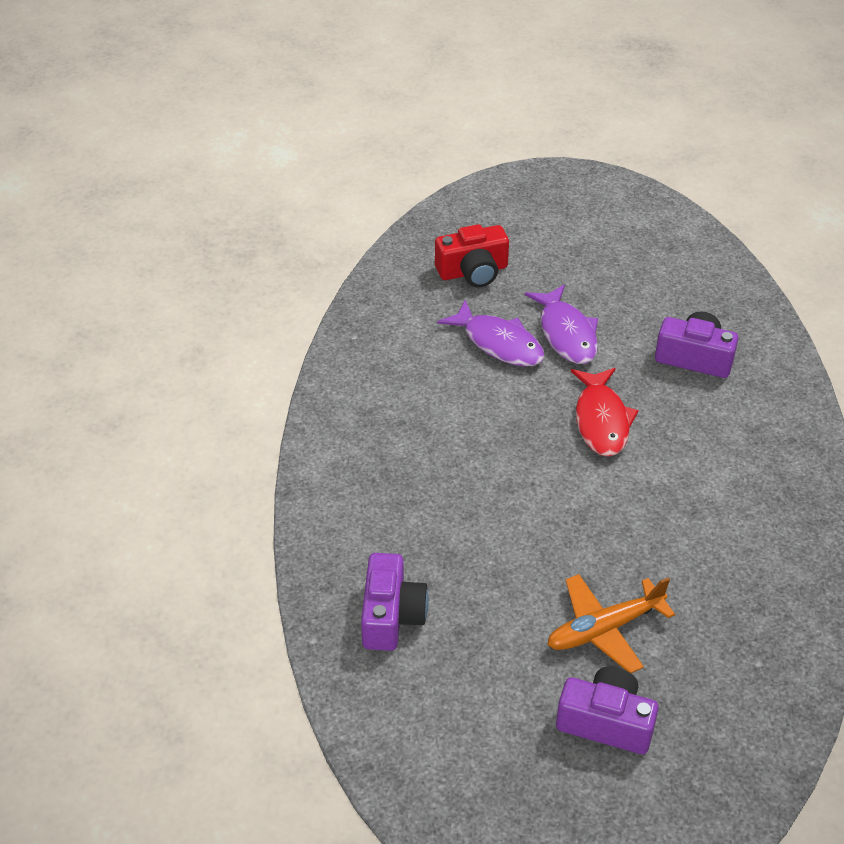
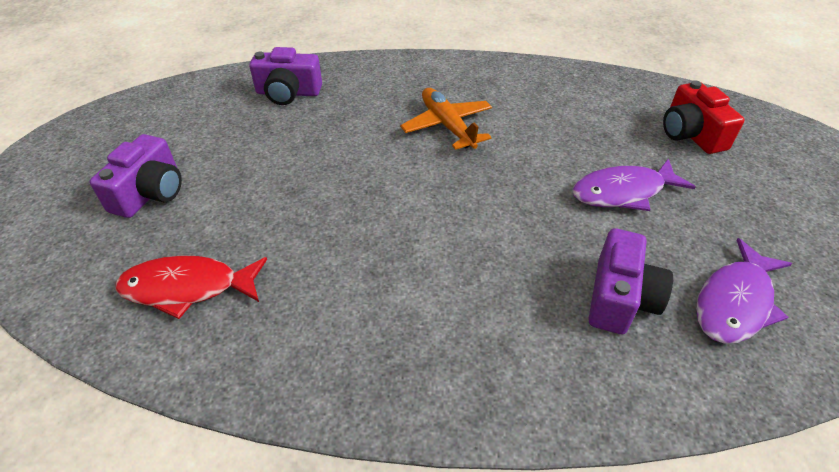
camera: 90 degrees right, 0 degrees up
purple fish [437,300,545,367] -> purple fish moved to [696,238,792,344]
orange plane [547,574,675,673] -> orange plane moved to [400,88,492,150]
red fish [571,368,639,457] -> red fish moved to [115,256,267,319]

